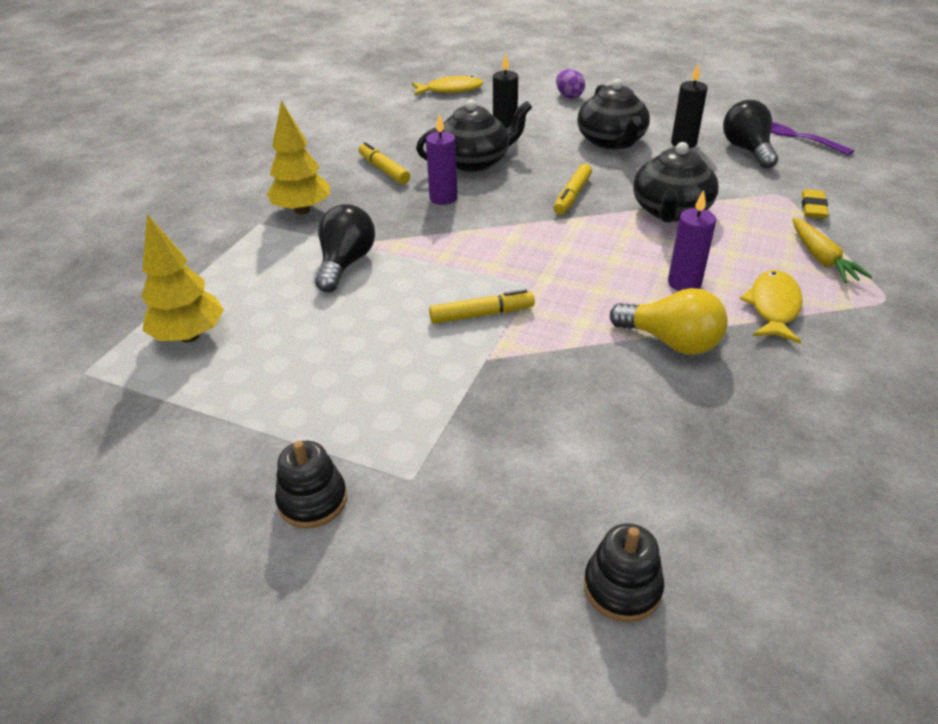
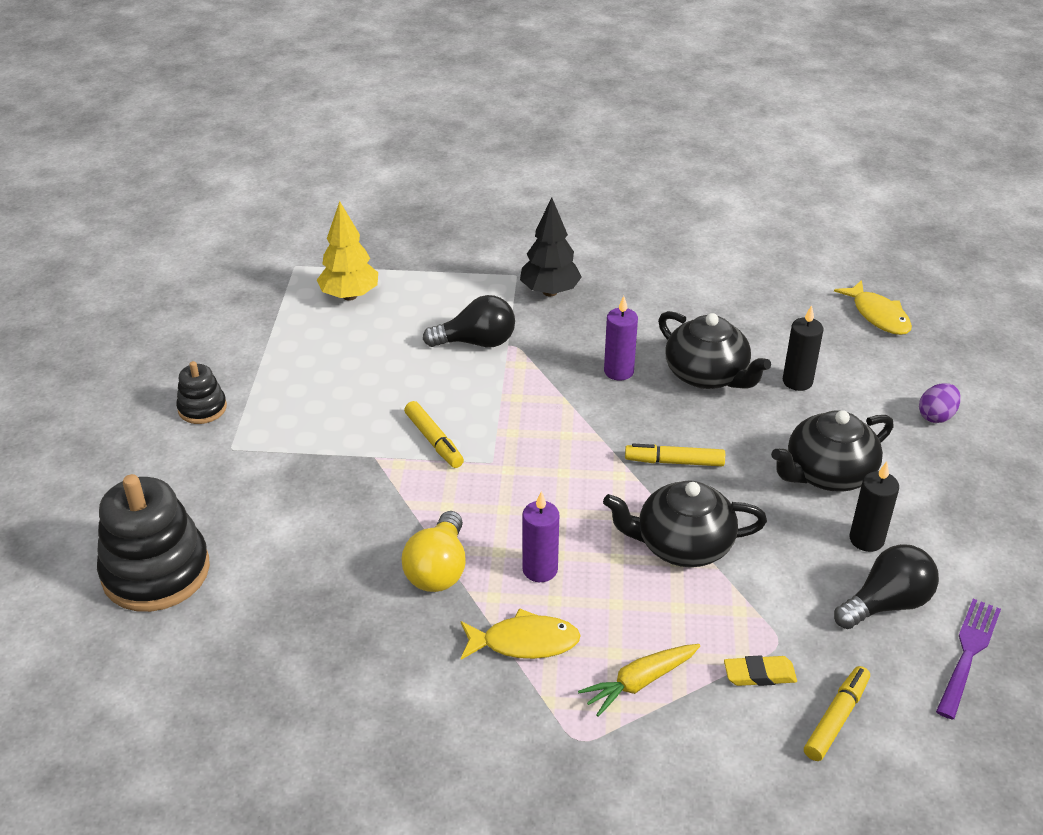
camera: 70 degrees right, 0 degrees up
yellow tree [266,101,330,215] -> black tree [520,197,582,296]
yellow marker [358,142,410,184] -> yellow marker moved to [804,666,870,761]
black stacking toy [584,523,664,622] -> black stacking toy [97,474,210,612], size x1.94

